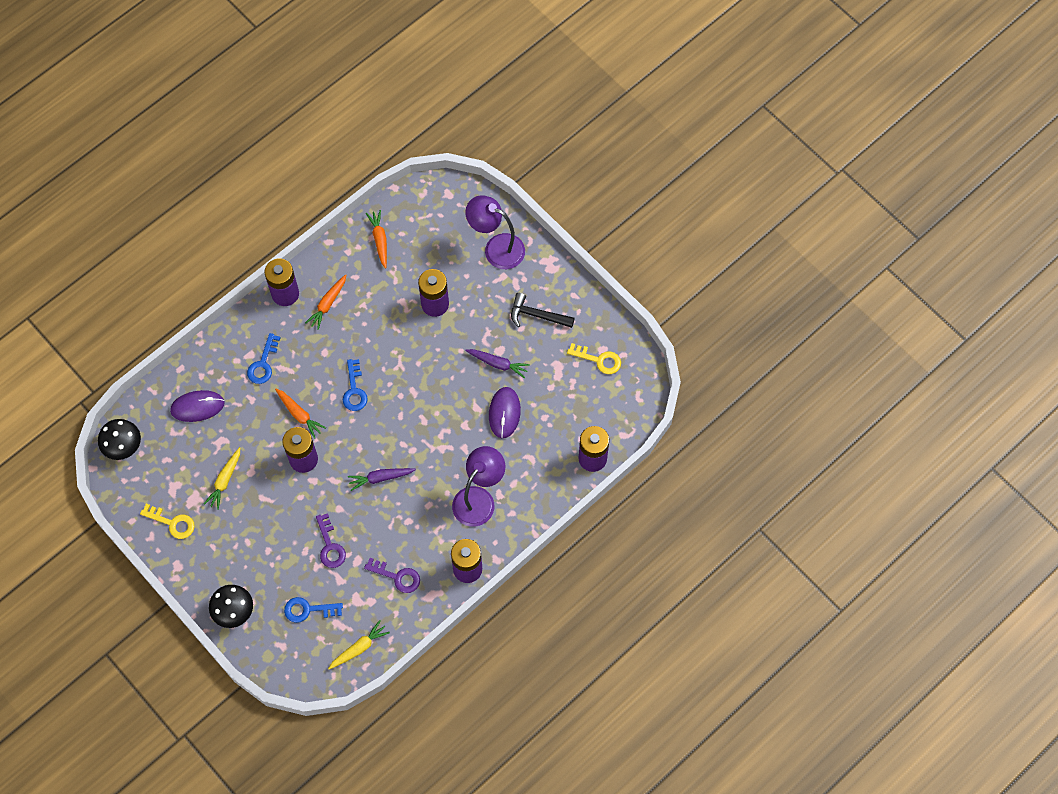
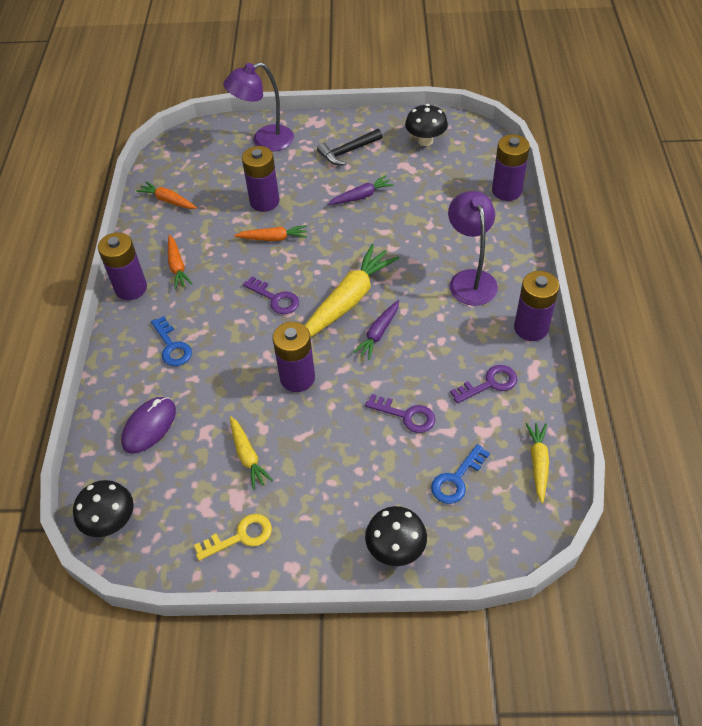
camera: 45 degrees left, 15 degrees down
orange carrot [275,389,326,439] -> orange carrot moved to [234,225,307,241]
blue key [343,359,368,411] -> purple key [243,276,299,314]
purple mouse [489,387,521,438] -> none
yellow key [567,343,621,374] -> black mushroom [405,104,448,146]
none -> yellow carrot [304,244,399,338]

